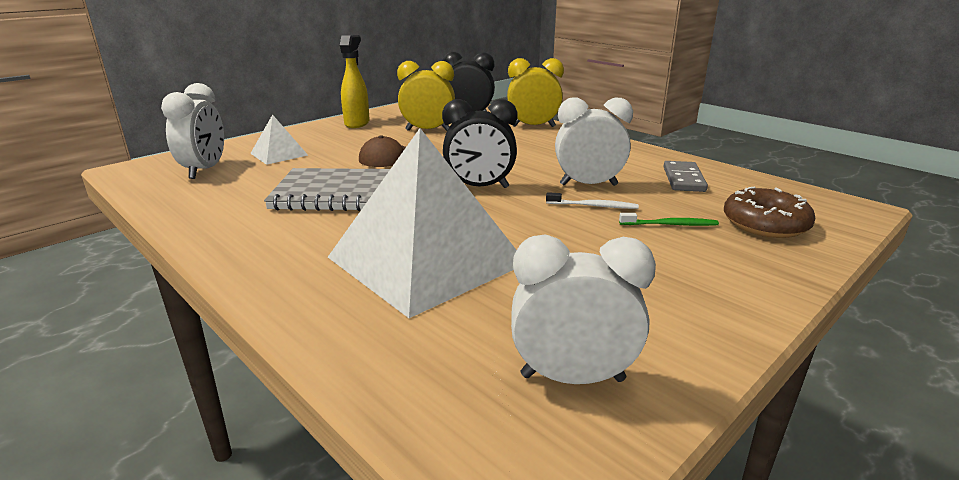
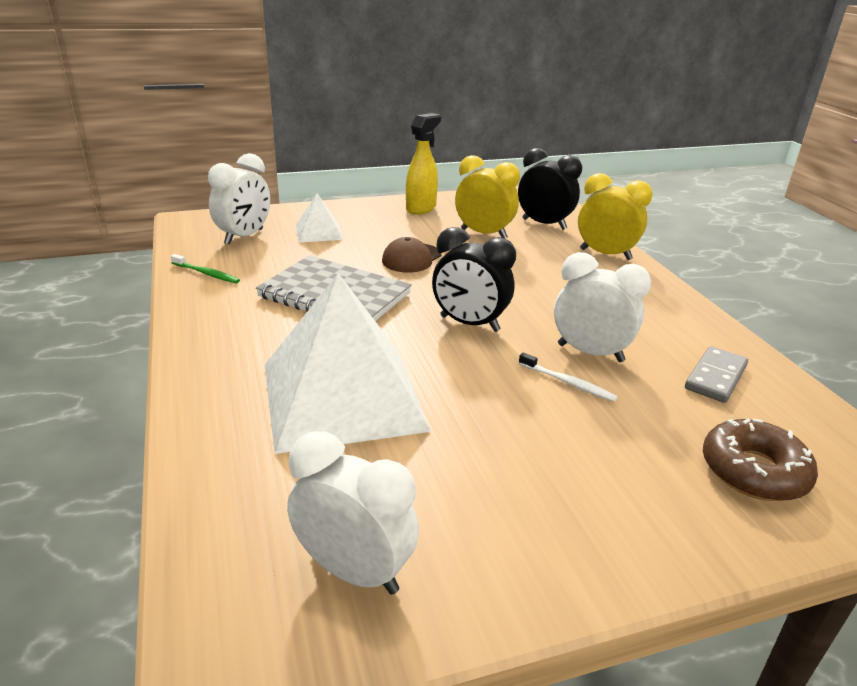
camera: 25 degrees right, 5 degrees up
green toothbrush [619,213,719,226] -> green toothbrush moved to [171,254,240,283]

